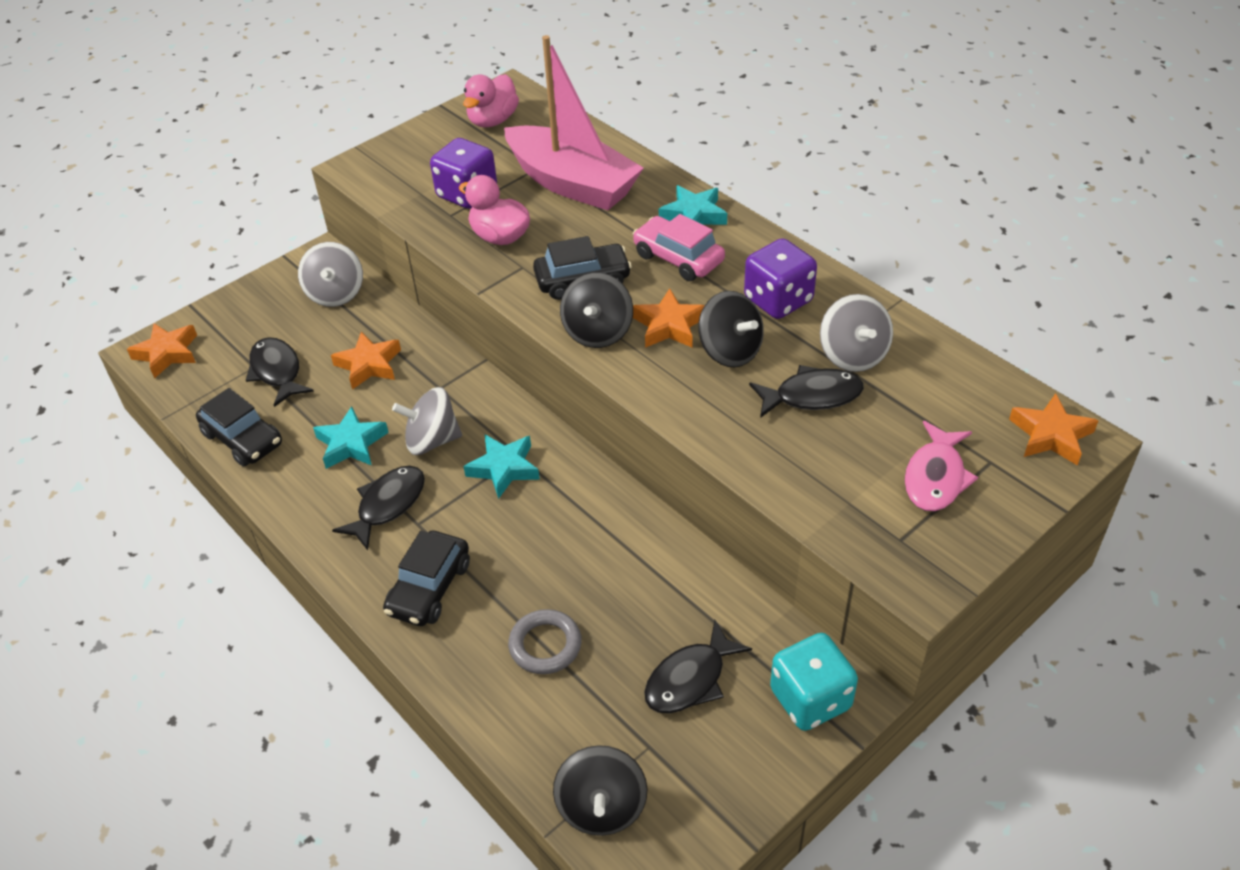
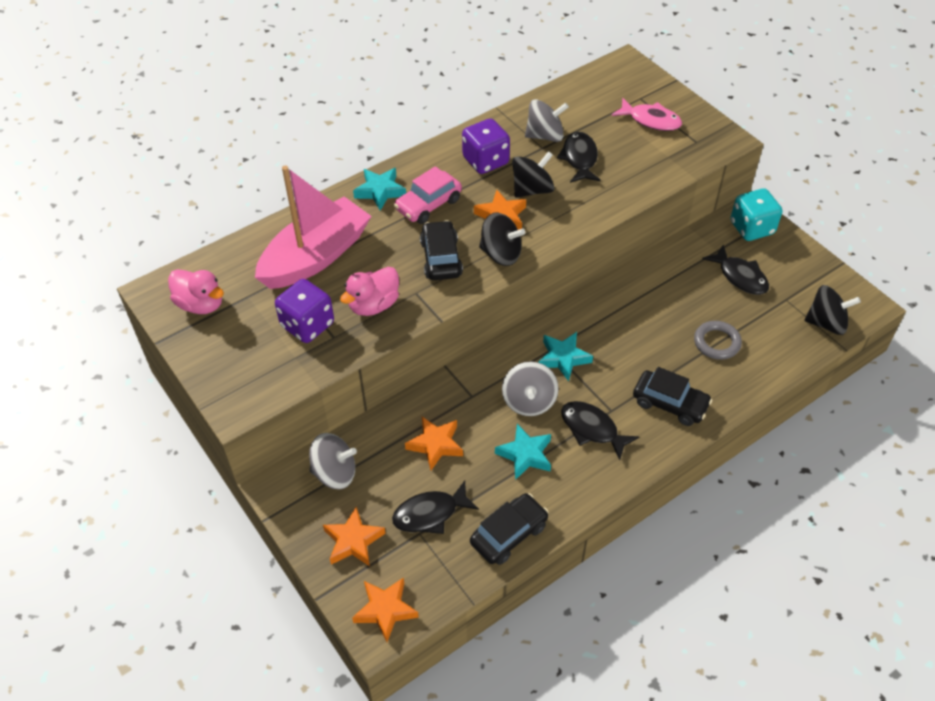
camera: 85 degrees left, 5 degrees up
orange star [1009,393,1099,466] -> orange star moved to [323,507,386,566]

